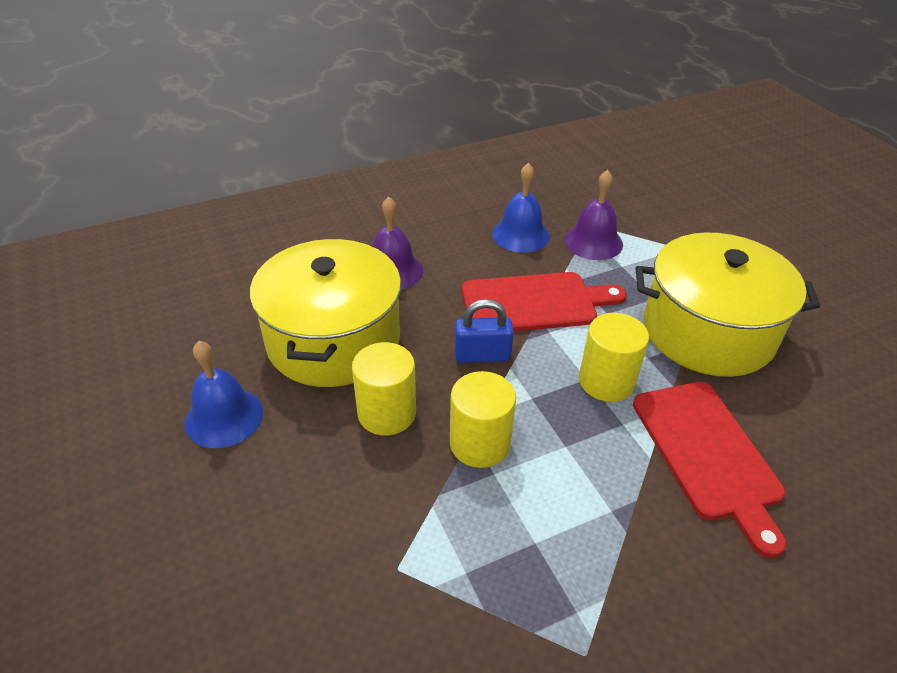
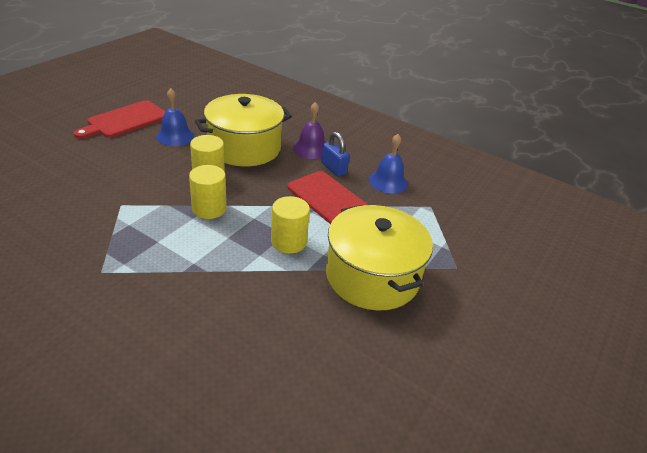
camera: 55 degrees right, 5 degrees down
blue padlock [454,299,514,363] -> blue padlock moved to [321,132,350,176]
purple bell [564,170,623,260] -> none
red cutting board [633,382,786,558] -> red cutting board moved to [74,100,166,139]

